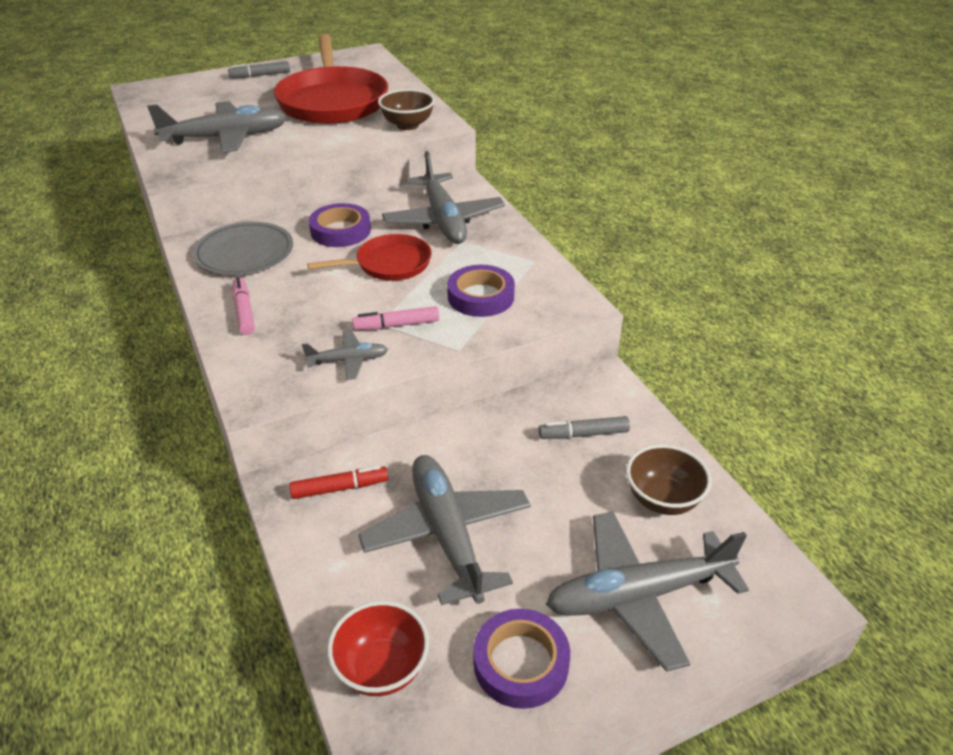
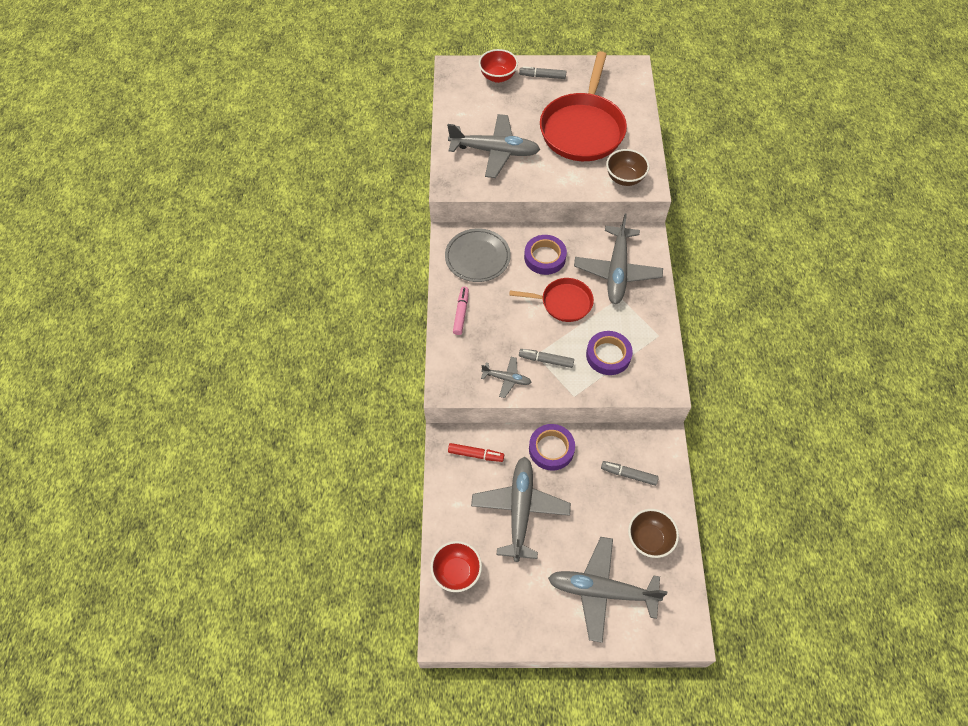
camera: 25 degrees right, 20 degrees up
pink marker [352,306,439,330] -> grey marker [519,349,574,368]
purple tape [473,609,570,709] -> purple tape moved to [529,424,575,471]
none -> red bowl [479,49,518,83]

